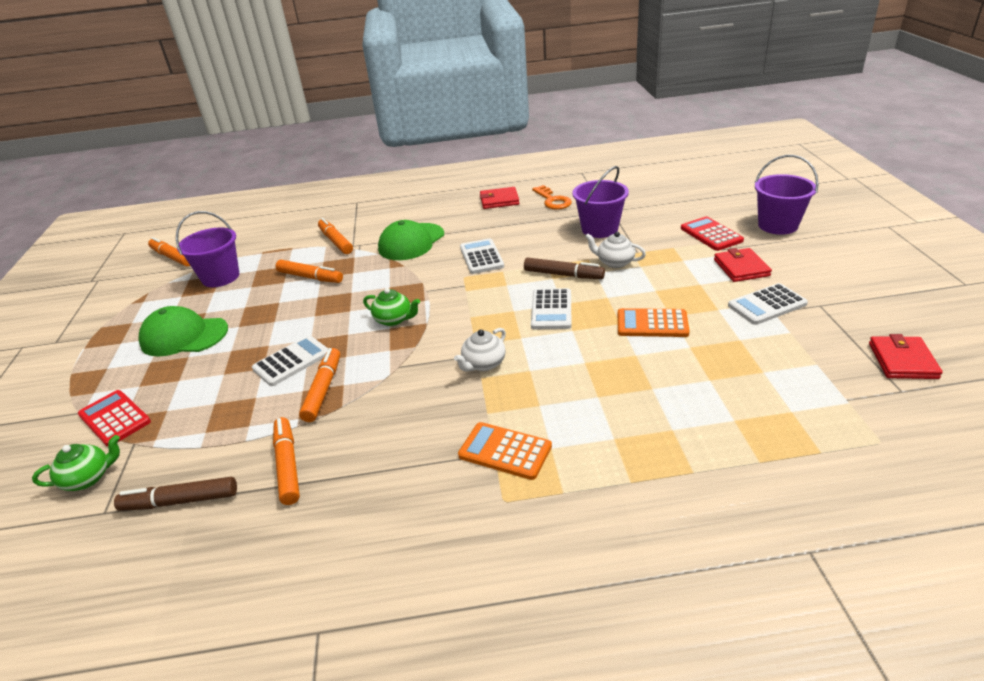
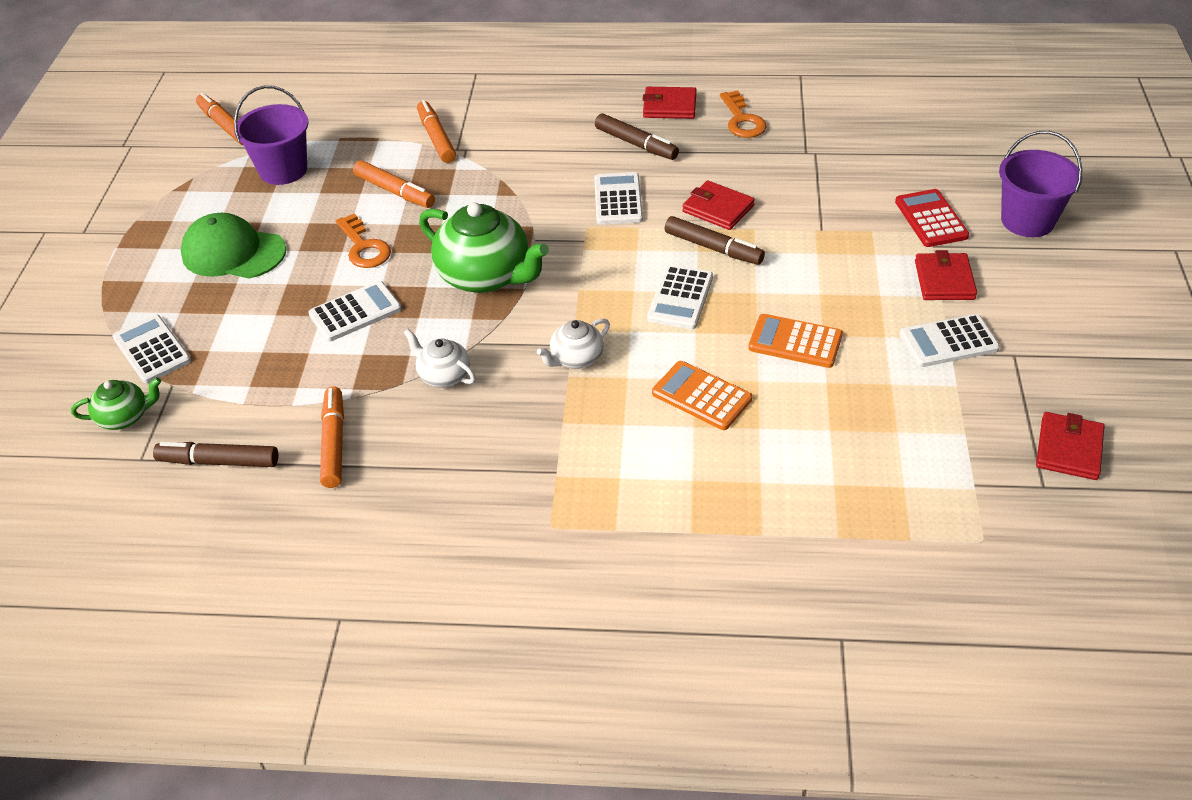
camera: 10 degrees right, 10 degrees up
red calculator [78,390,151,447] -> white calculator [112,314,191,384]
orange marker [299,348,340,422] -> none
green teapot [363,288,420,326] -> green teapot [419,202,549,293], size x1.92
green cap [378,220,444,260] -> none
orange calculator [458,422,552,480] -> orange calculator moved to [652,361,752,430]
purple bucket [572,166,629,238] -> none
white teapot [585,232,646,268] -> white teapot moved to [404,329,476,388]
none -> orange key [336,213,391,268]
none -> brown marker [595,113,679,160]
none -> red wallet [682,180,755,230]

